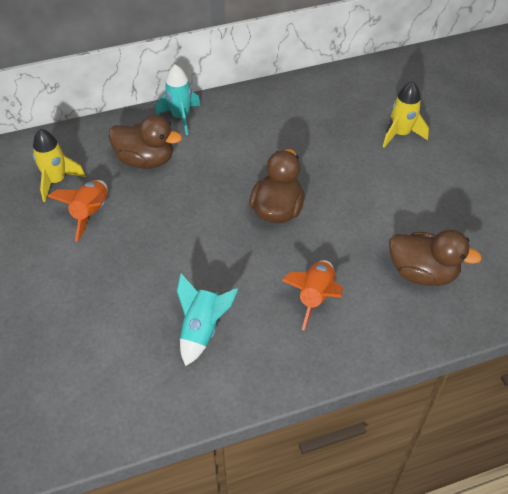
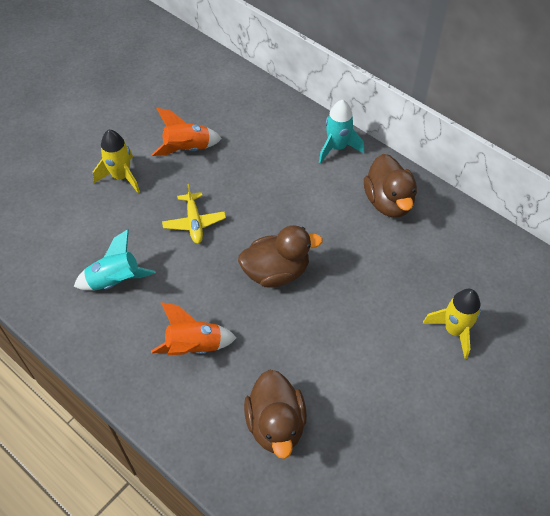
camera: 60 degrees right, 5 degrees up
yellow rocket [33,129,86,202] -> yellow rocket moved to [93,130,140,193]
brown duck [108,115,182,169] -> brown duck moved to [364,154,417,217]
none -> yellow plane [162,184,226,244]

